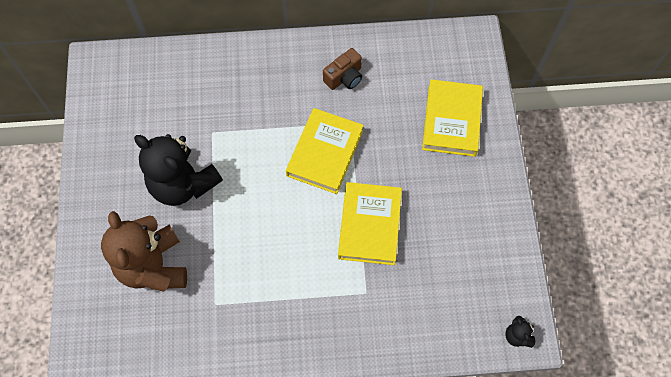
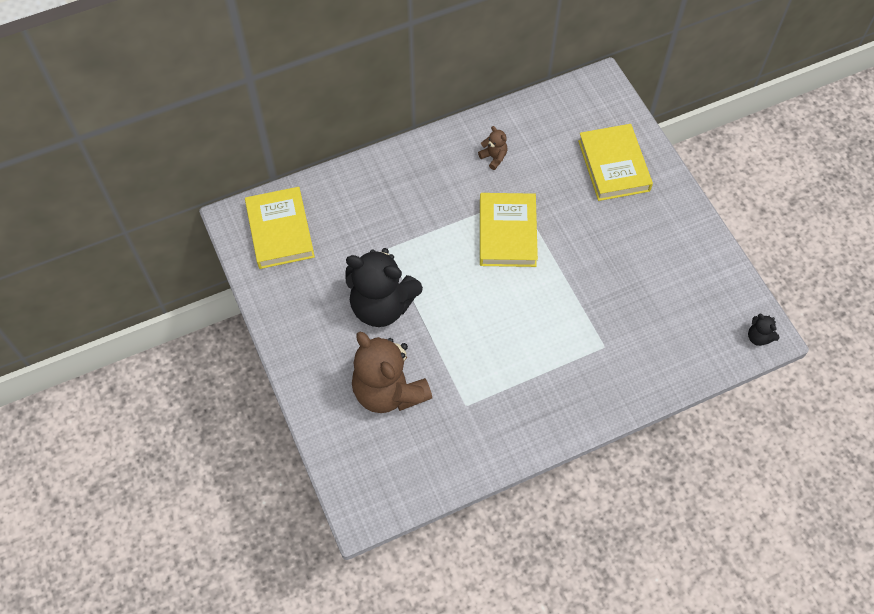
camera: 20 degrees left, 5 degrees down
brown camera [323,48,362,90] -> brown teddy bear [478,126,507,170]
yellow book [338,182,402,265] -> yellow book moved to [245,187,315,269]

